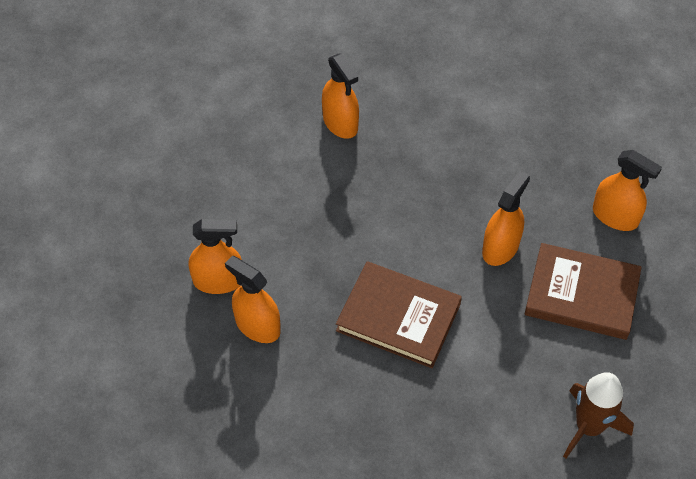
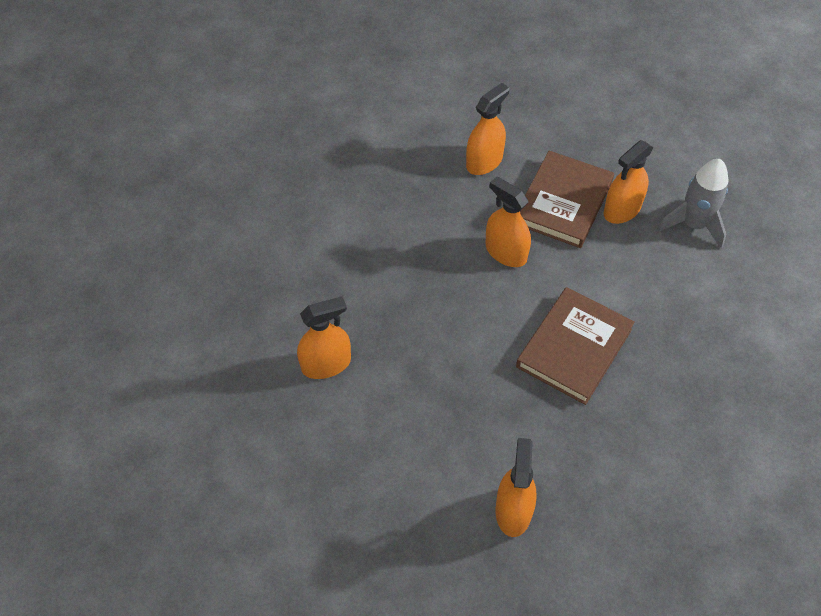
camera: 80 degrees left, 0 degrees up
orange spray bottle [225,256,281,343] -> orange spray bottle moved to [604,140,653,224]
brown rocket [563,372,634,458] -> grey rocket [658,159,728,249]

